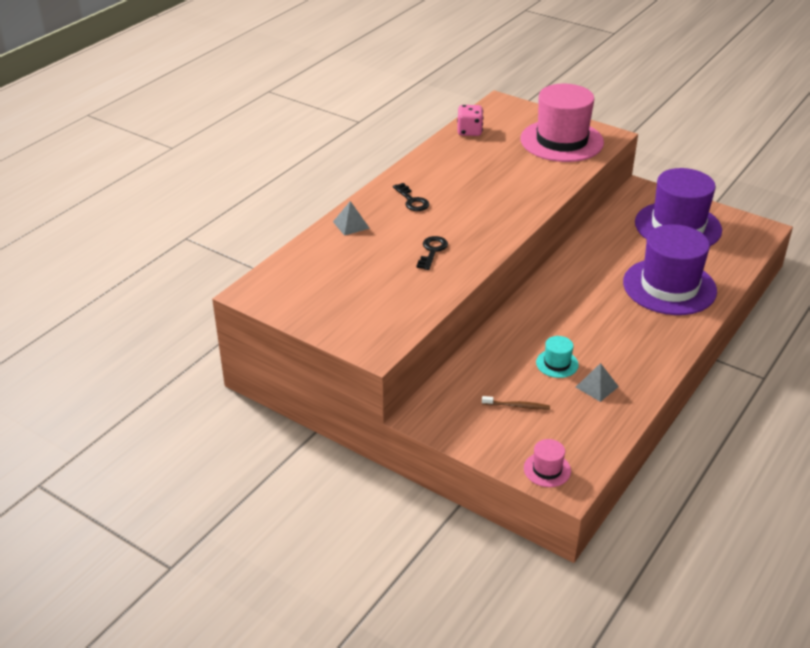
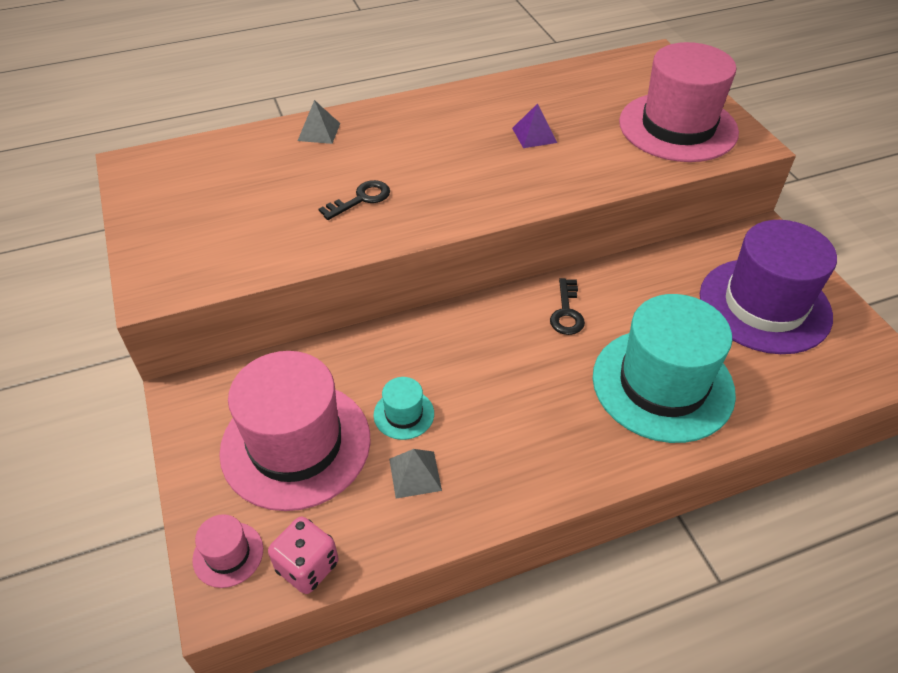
camera: 35 degrees right, 10 degrees up
black key [393,183,429,211] -> black key moved to [550,278,585,335]
pink dice [457,105,483,136] -> pink dice moved to [268,516,339,594]
brown toothbrush [482,396,550,410] -> pink hat [219,351,371,511]
purple hat [623,224,717,315] -> turquoise hat [593,294,736,443]
none -> purple pyramid [512,103,557,148]

